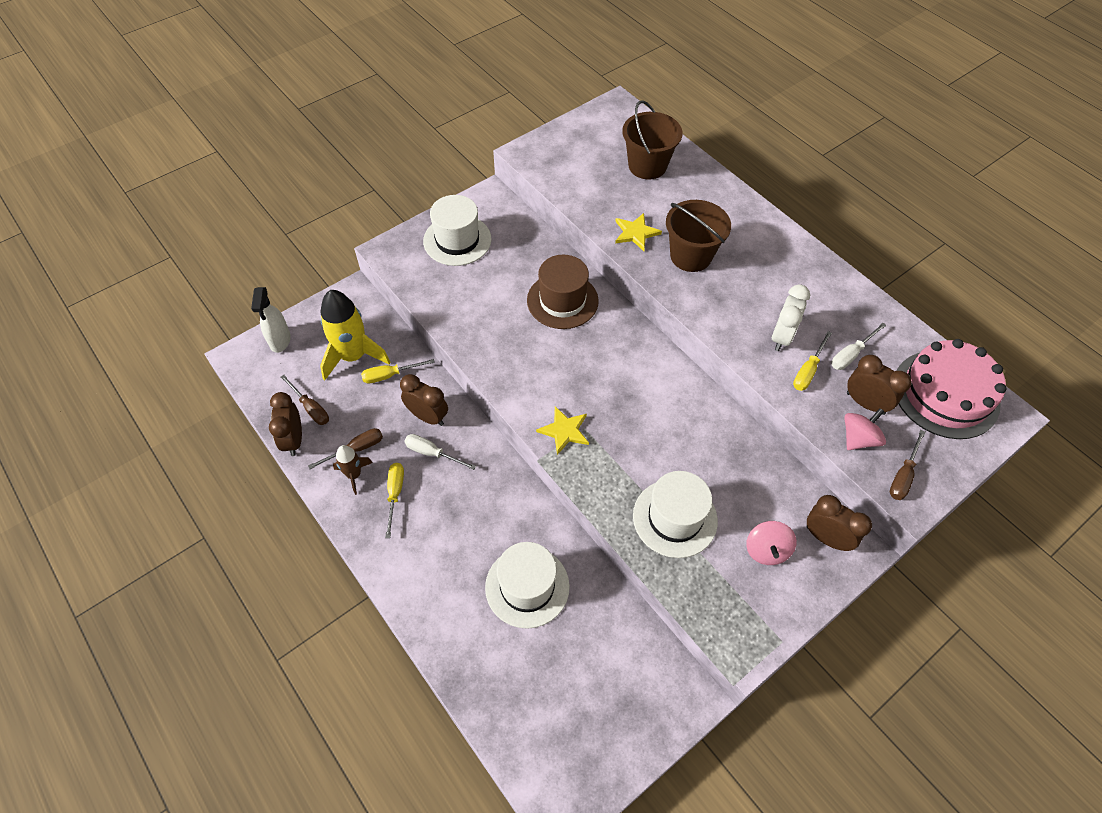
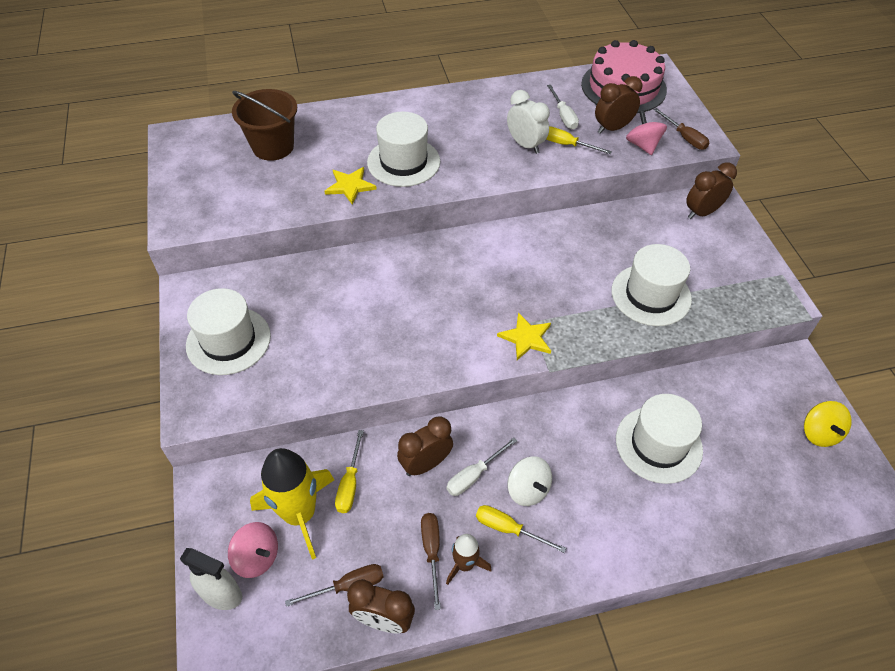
camera: 65 degrees left, 5 degrees down
brown hat [527,255,599,329] -> none
brown bucket [666,200,731,272] -> white hat [367,112,440,187]
pink spinning top [746,521,797,565] -> pink spinning top moved to [228,522,278,578]
yellow screwdriver [793,331,832,391] -> yellow screwdriver turned 150 degrees clockwise [546,126,612,154]
none -> white spinning top [508,456,552,506]
none -> yellow spinning top [804,401,852,447]

